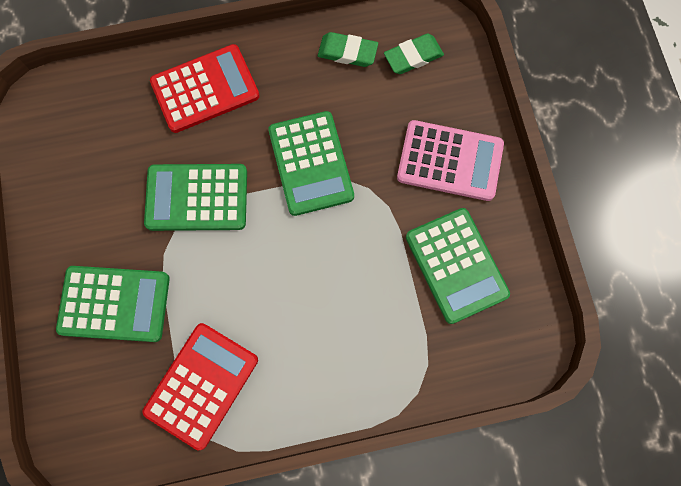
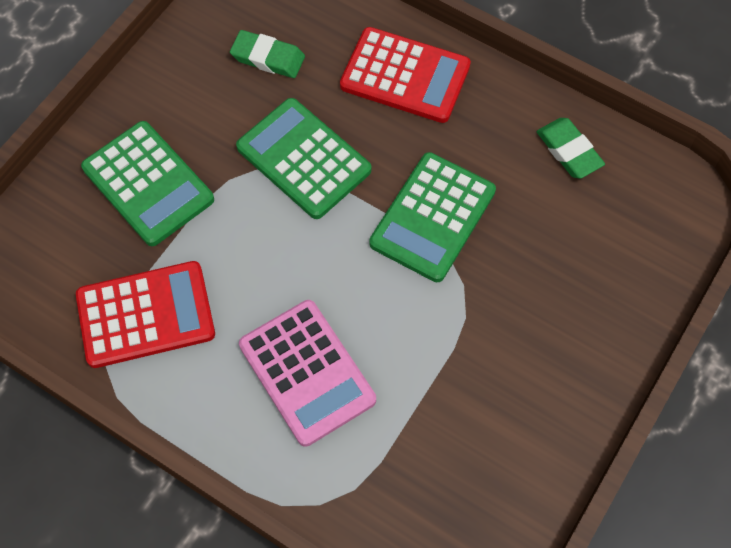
camera: 45 degrees right, 10 degrees down
green eraser [384,34,444,74] -> green eraser moved to [230,30,305,78]
pink calculator [397,120,504,201] -> pink calculator moved to [239,300,376,447]
green calculator [406,208,510,324] -> none

